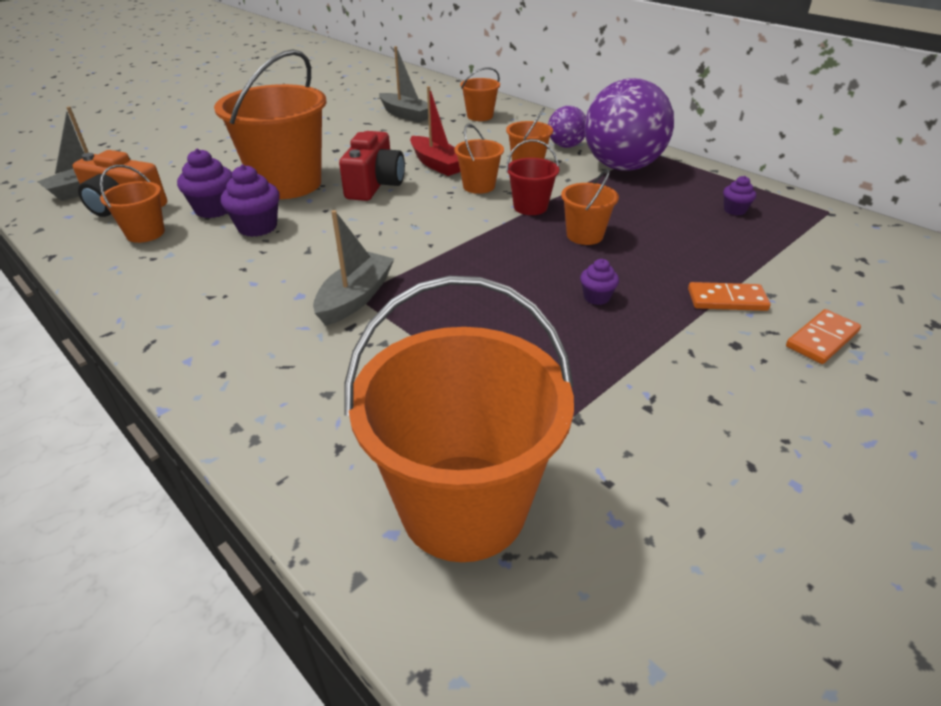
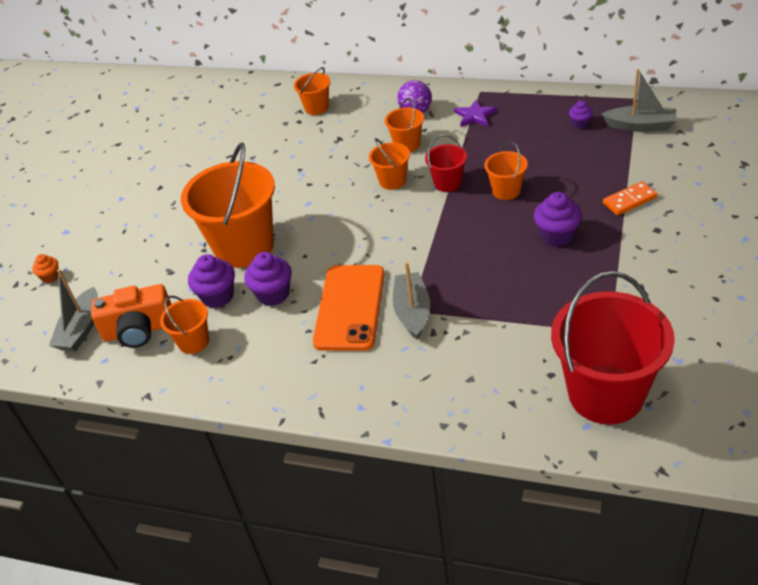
camera: 25 degrees left, 5 degrees up
red camera [339,131,405,201] -> none
orange bucket [344,276,574,562] -> red bucket [551,271,675,424]
grey boat [379,46,428,123] -> grey boat moved to [602,69,677,132]
red boat [410,86,460,176] -> none
purple cupcake [580,259,619,305] -> purple cupcake [534,192,582,247], size x1.73
purple ball [585,78,674,171] -> purple star [454,100,497,127]
orange domino [786,309,861,364] -> none
none -> orange cupcake [32,254,59,283]
none -> orange phone [313,265,385,351]

